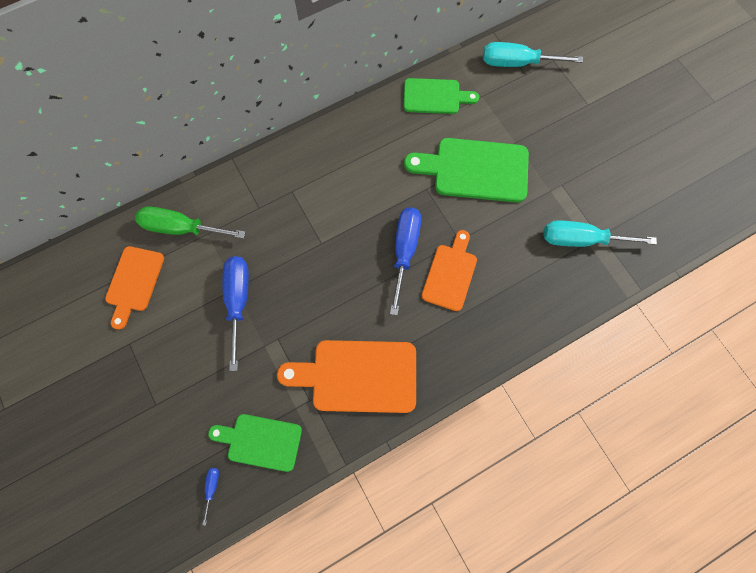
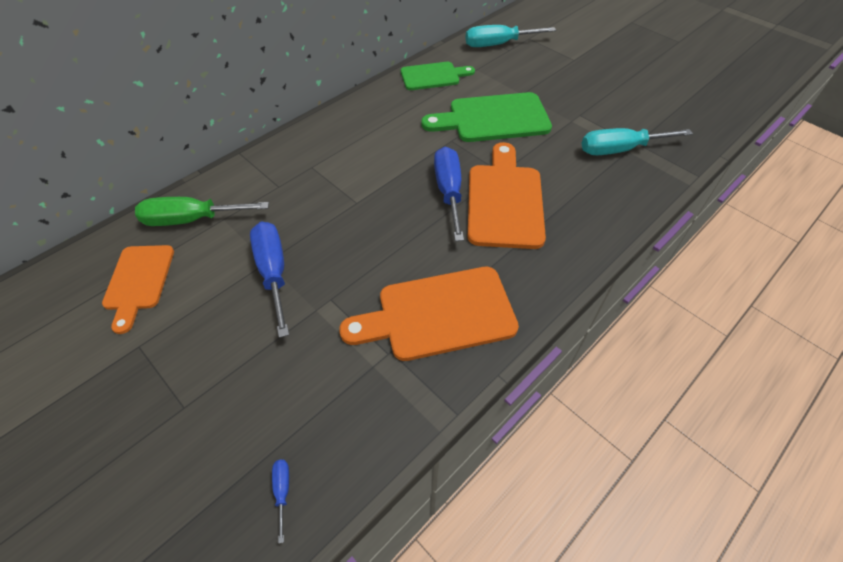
camera: 15 degrees left, 20 degrees down
green cutting board [208,414,302,472] -> none
orange cutting board [422,230,477,311] -> orange cutting board [468,142,546,249], size x1.57

